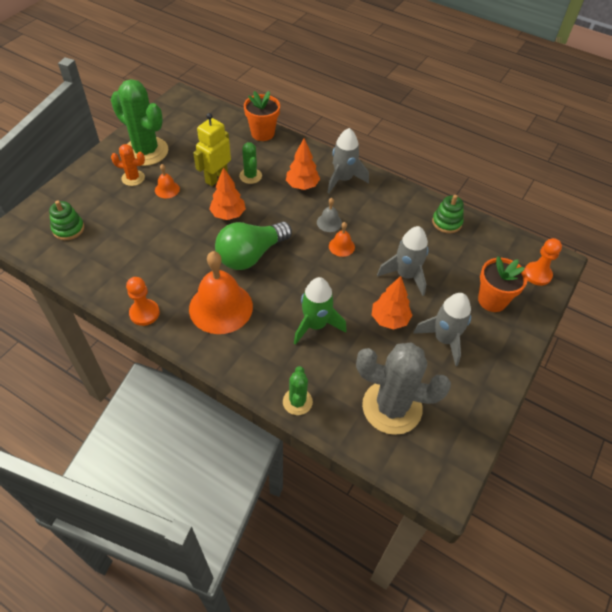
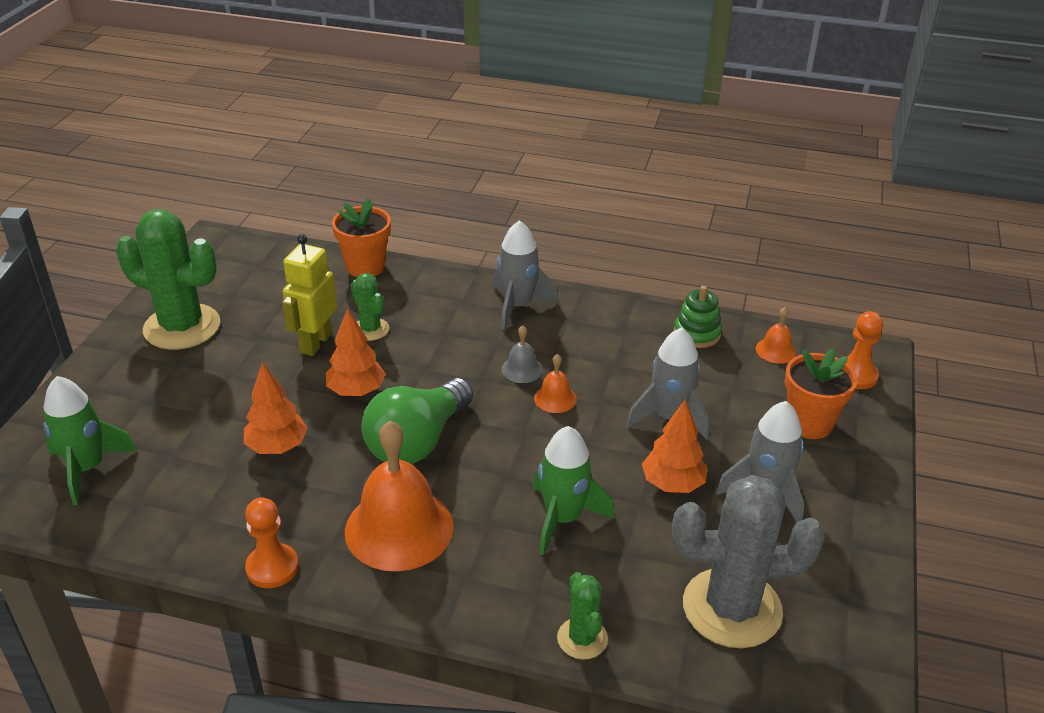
camera: 15 degrees left, 15 degrees down
green stacking toy [49,200,84,240] -> green rocket [43,376,137,505]
orange cactus [111,144,145,186] -> none
orange bell [155,164,180,198] -> orange bell moved to [756,307,796,364]
orange tree [286,138,320,190] -> orange tree moved to [244,362,308,454]

